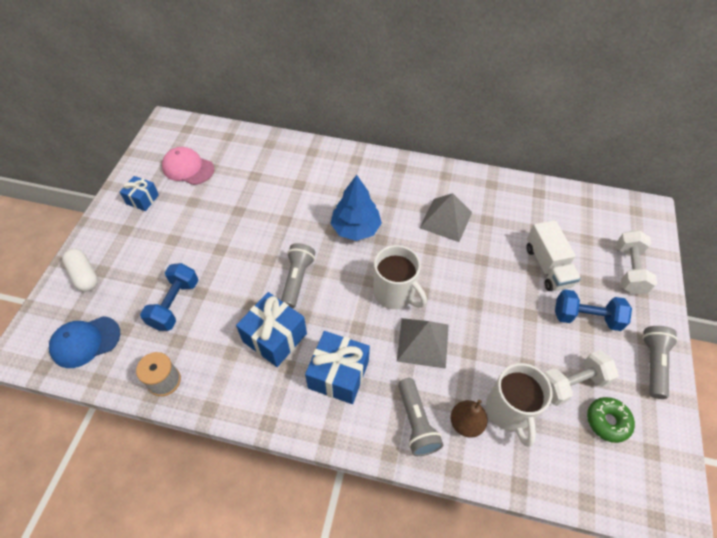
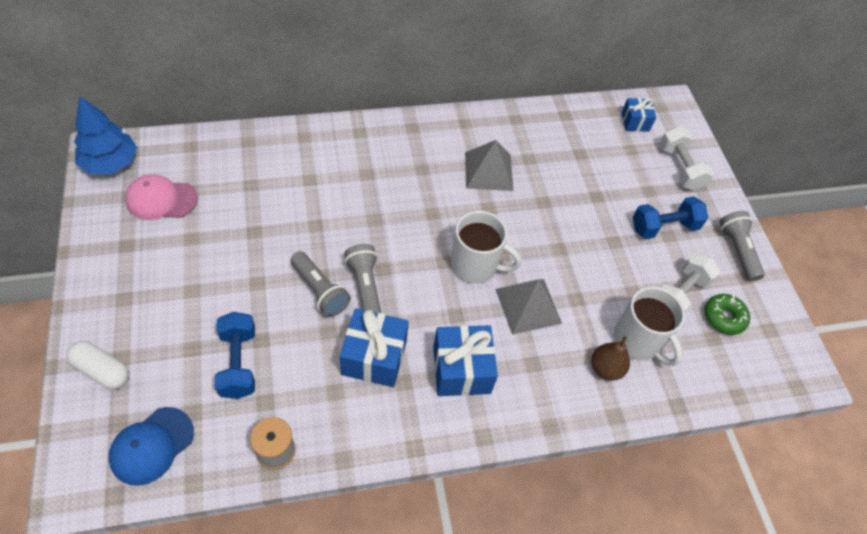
camera: 30 degrees left, 0 degrees up
blue gift [120,176,159,211] -> blue gift moved to [621,98,656,132]
blue tree [330,175,382,241] -> blue tree moved to [74,97,137,174]
grey flashlight [398,378,443,456] -> grey flashlight moved to [291,251,351,317]
white truck [526,220,581,291] -> none

